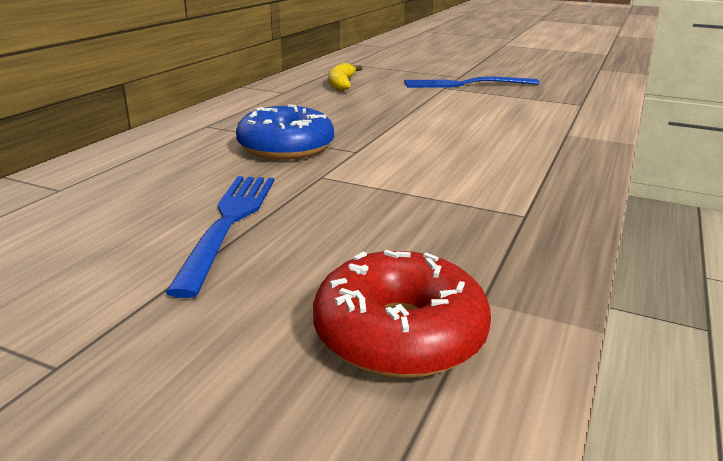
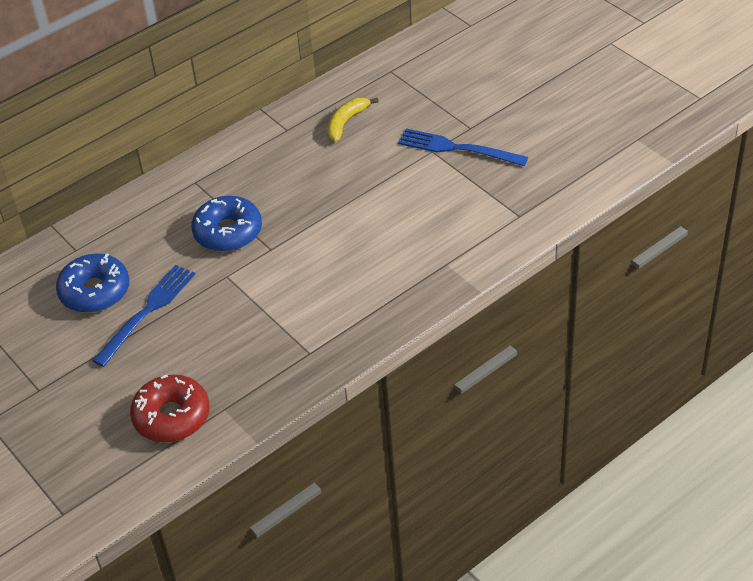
camera: 30 degrees right, 20 degrees up
none -> blue donut [56,253,129,313]

